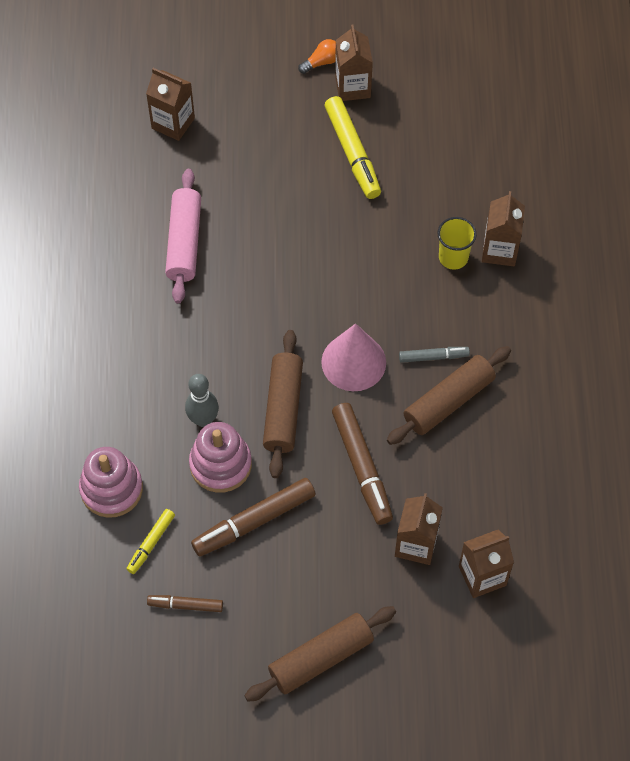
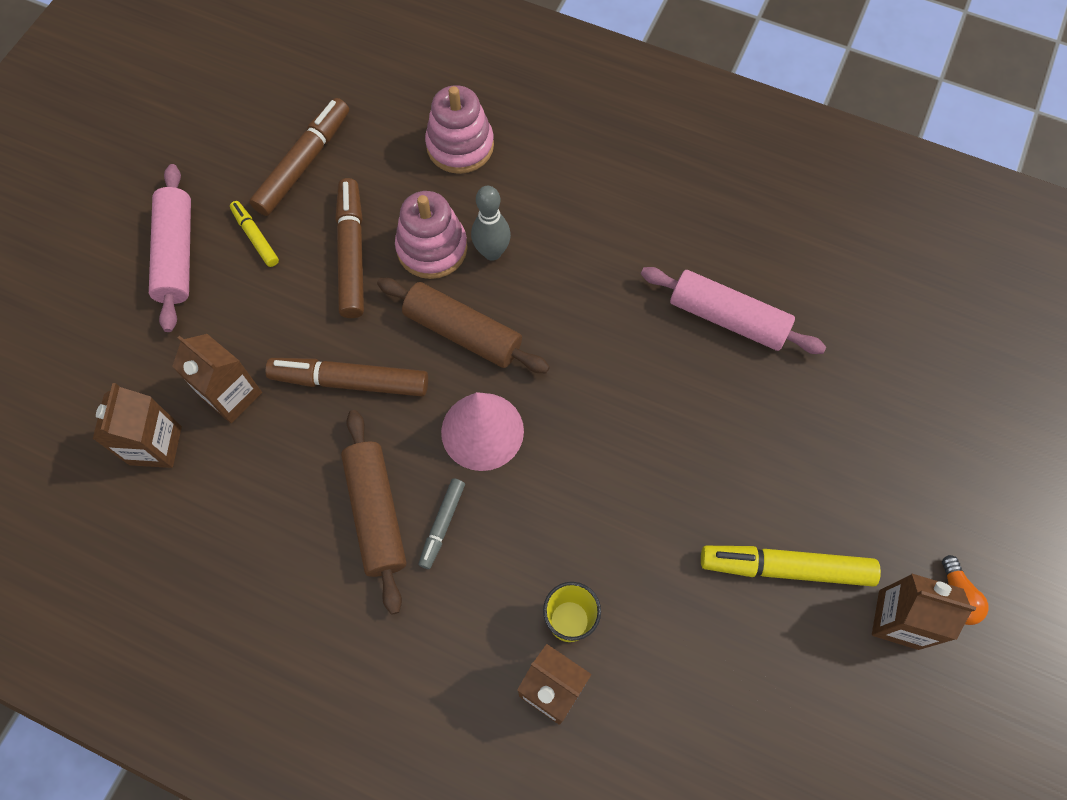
camera: 115 degrees right, 5 degrees up
yellow marker [127,509,175,574] -> yellow marker moved to [230,201,279,267]
brown carton [146,68,195,141] -> none
brown marker [147,595,223,612] -> brown marker [249,98,349,216], size x1.81
brown rolling pin [244,606,396,702] -> pink rolling pin [149,164,191,332]

